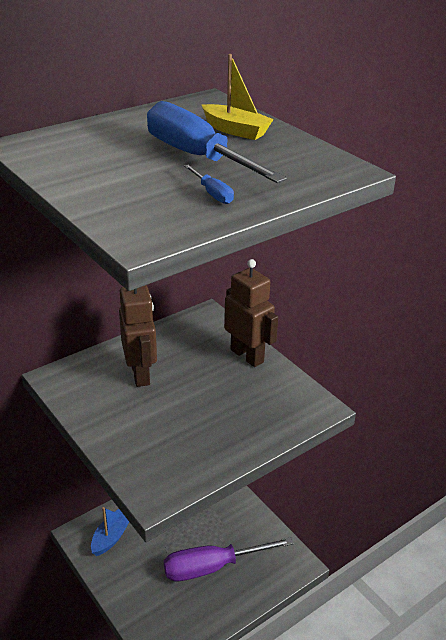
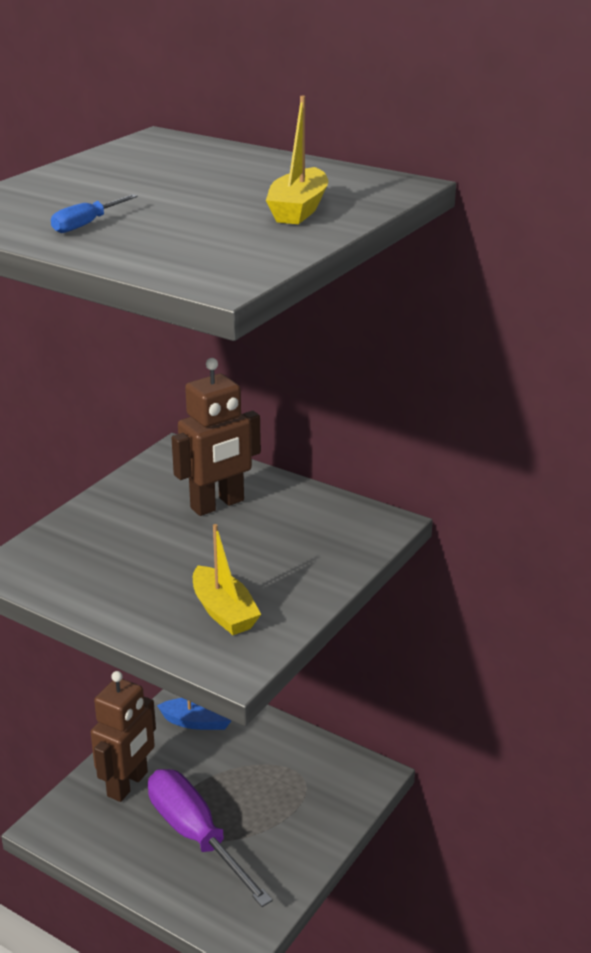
camera: 70 degrees right, 5 degrees down
blue screwdriver [147,101,287,183] -> none
brown robot [224,259,278,367] -> brown robot moved to [91,671,156,802]
none -> yellow boat [193,524,261,635]

